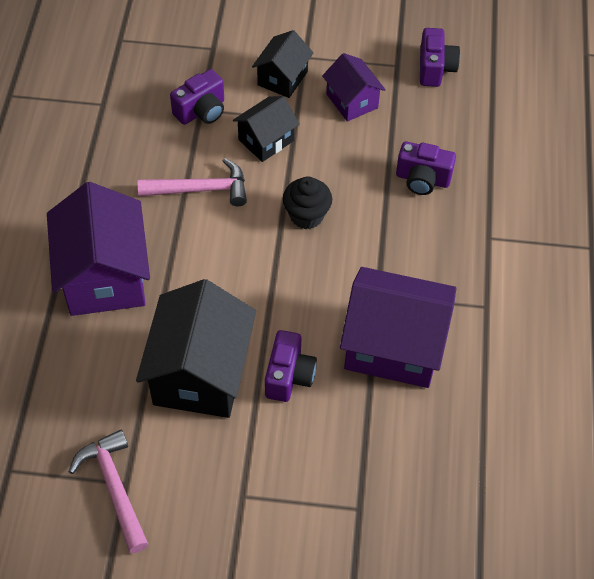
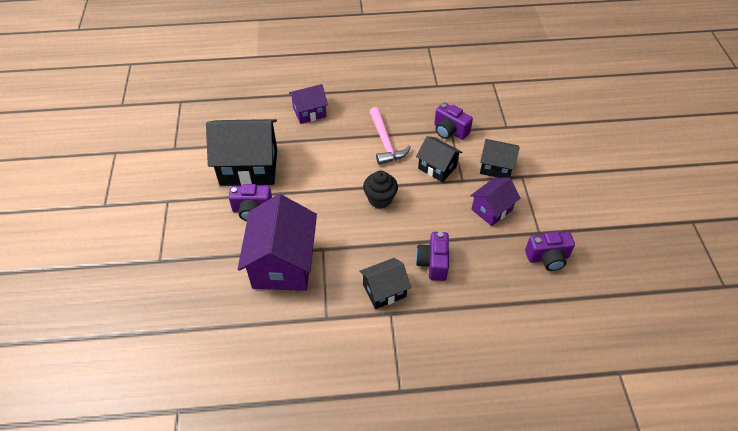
camera: 80 degrees right, 5 degrees down
purple house [47,182,150,316] -> purple house [289,84,328,124], size x0.55
pink hammer [69,430,148,553] -> none
none -> black house [359,258,411,309]

